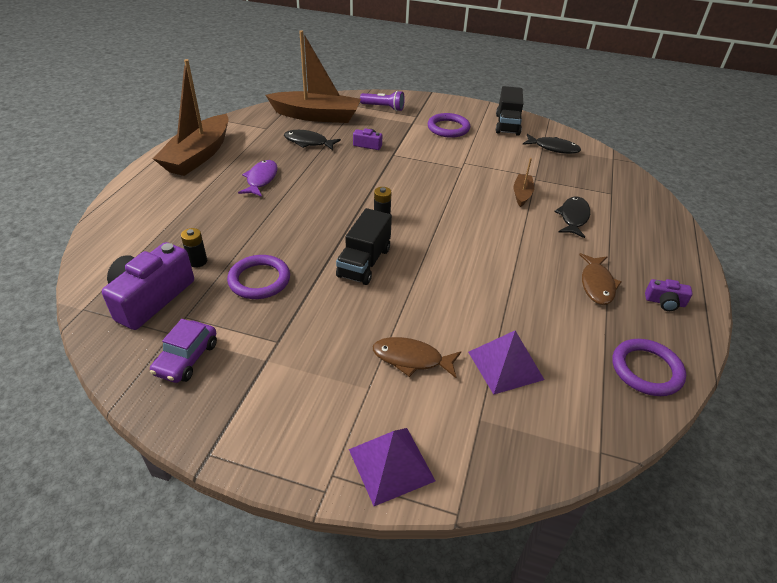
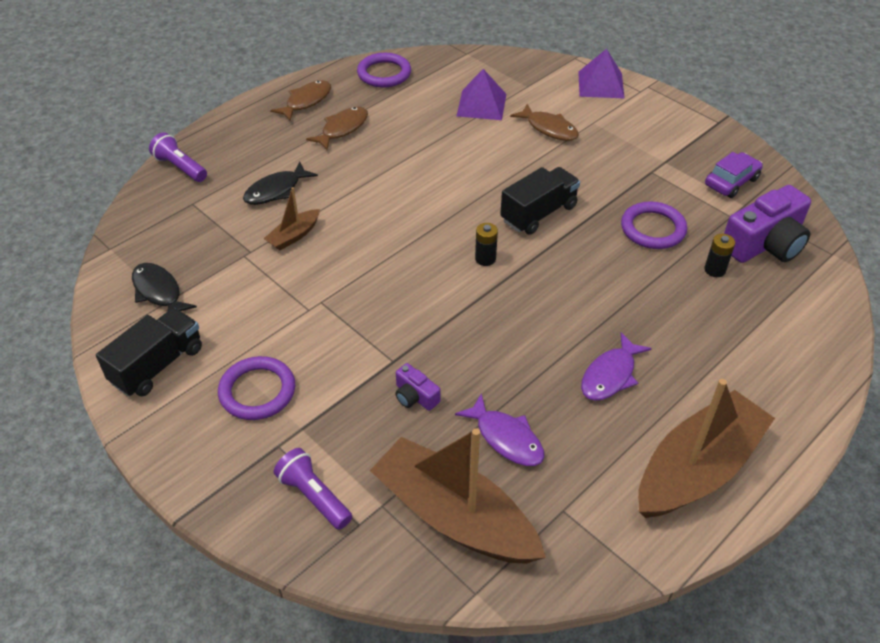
camera: 150 degrees left, 5 degrees up
black fish [284,130,341,150] -> purple fish [455,393,544,466]
purple camera [645,279,693,311] -> brown fish [270,80,331,121]
none -> purple flashlight [149,133,207,182]

